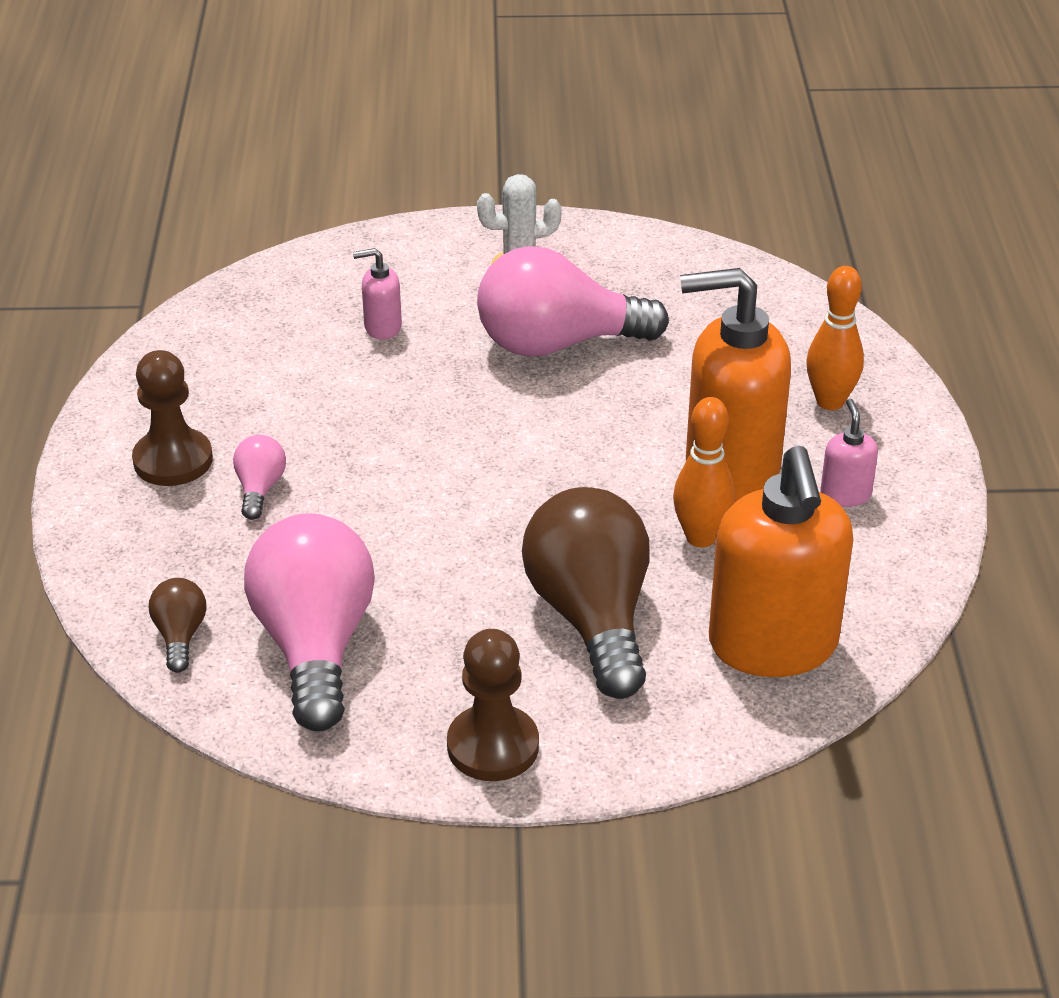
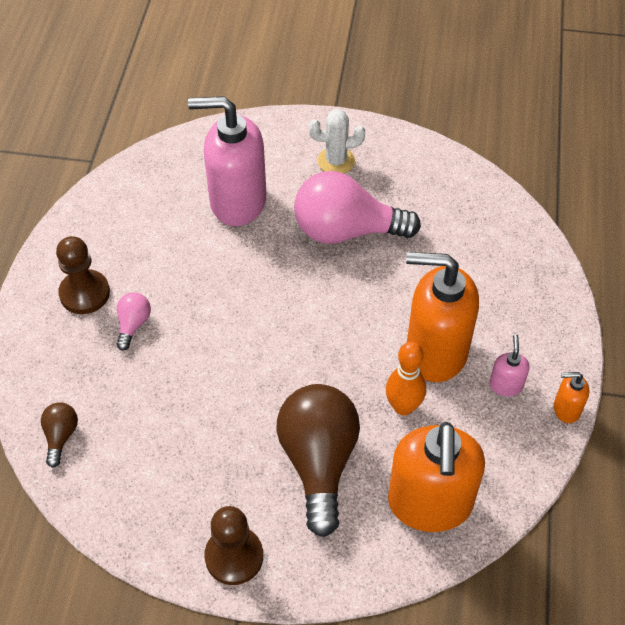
camera: 10 degrees right, 15 degrees up
pink light bulb [244,513,375,731] -> none
pink soap dispenser [353,248,402,340] -> pink soap dispenser [188,96,266,226], size x2.32
orange bowling pin [806,266,864,410] -> none
none -> orange soap dispenser [554,372,589,423]

